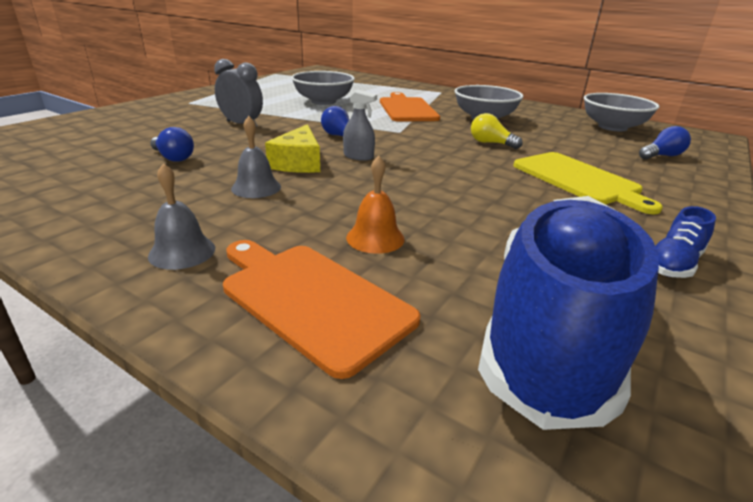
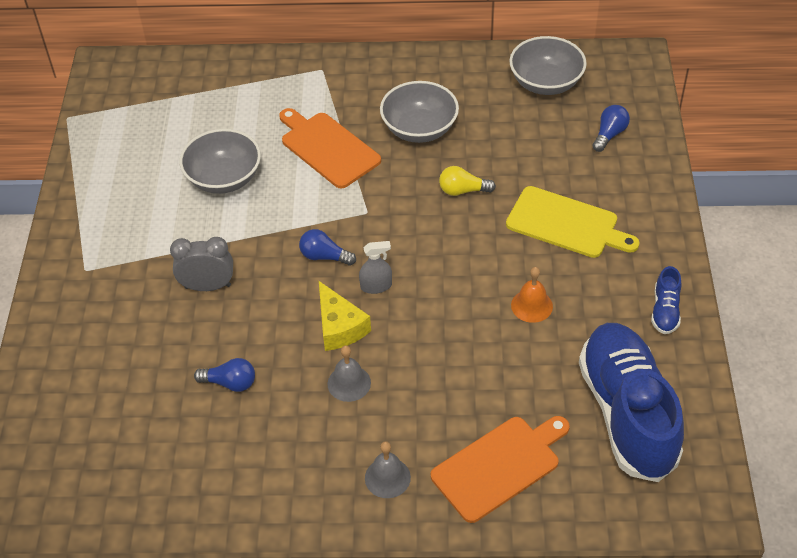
camera: 30 degrees left, 20 degrees up
orange cutting board [223,240,421,379] -> orange cutting board turned 135 degrees clockwise [431,416,570,523]
orange bell [346,155,405,254] -> orange bell moved to [511,267,553,323]

